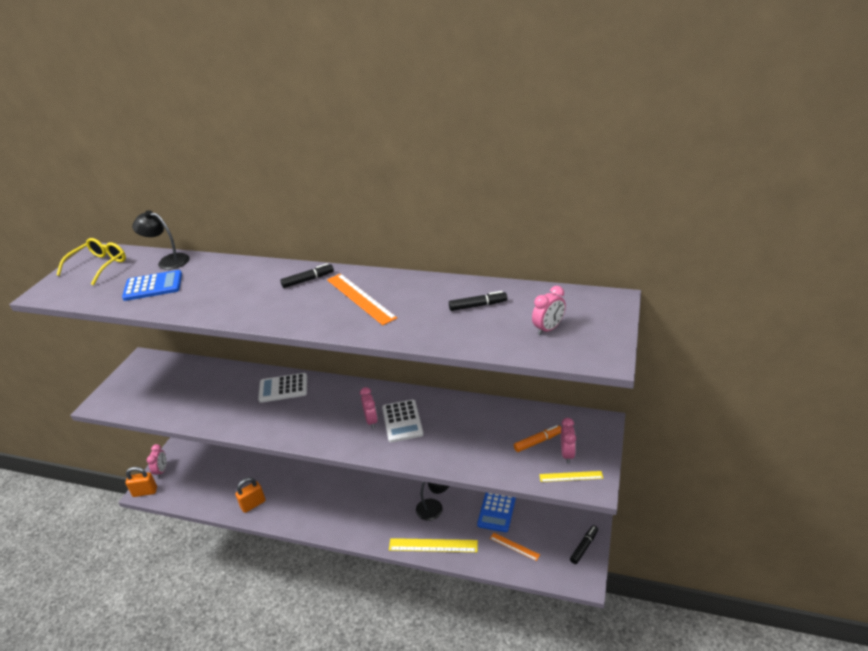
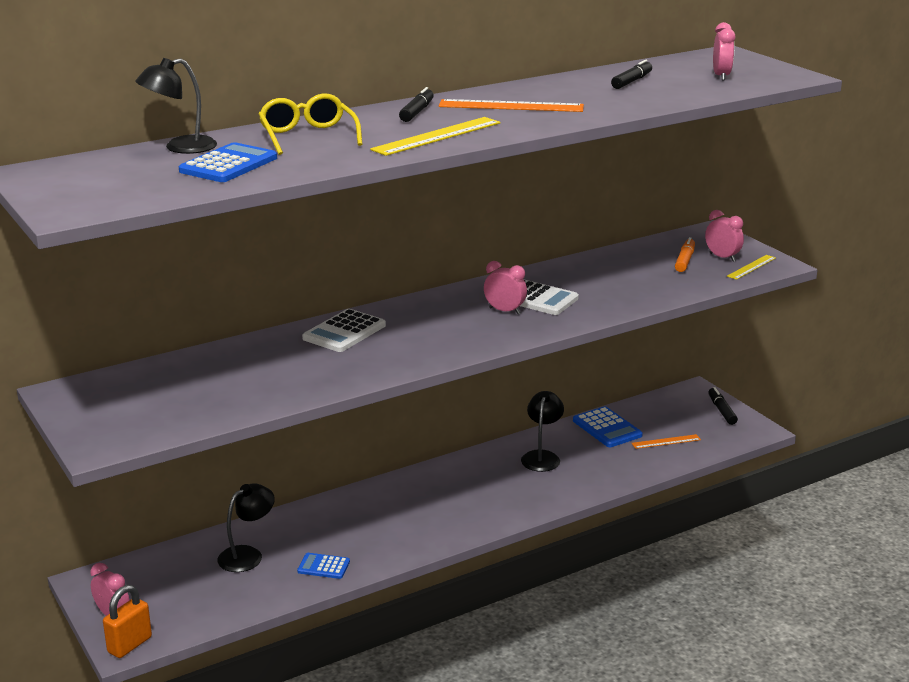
camera: 50 degrees left, 10 degrees down
yellow glasses [57,238,126,285] -> yellow glasses moved to [259,93,363,155]
orange padlock [235,477,266,513] -> blue calculator [297,553,350,579]
yellow ruler [389,538,478,552] -> yellow ruler moved to [370,117,501,156]
none -> black lamp [217,483,275,572]

